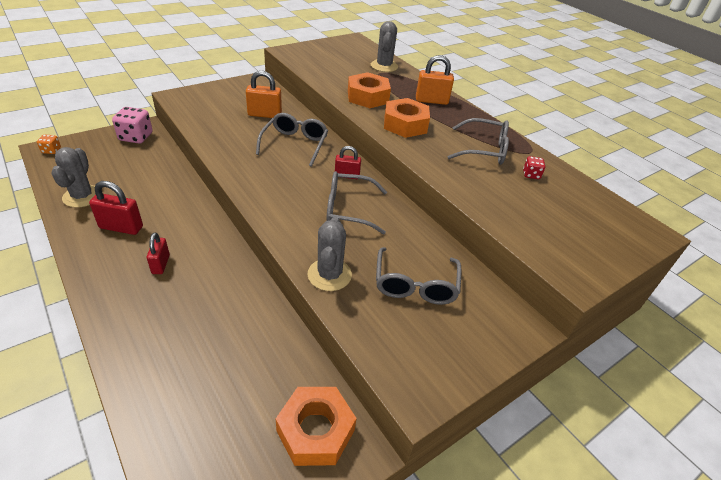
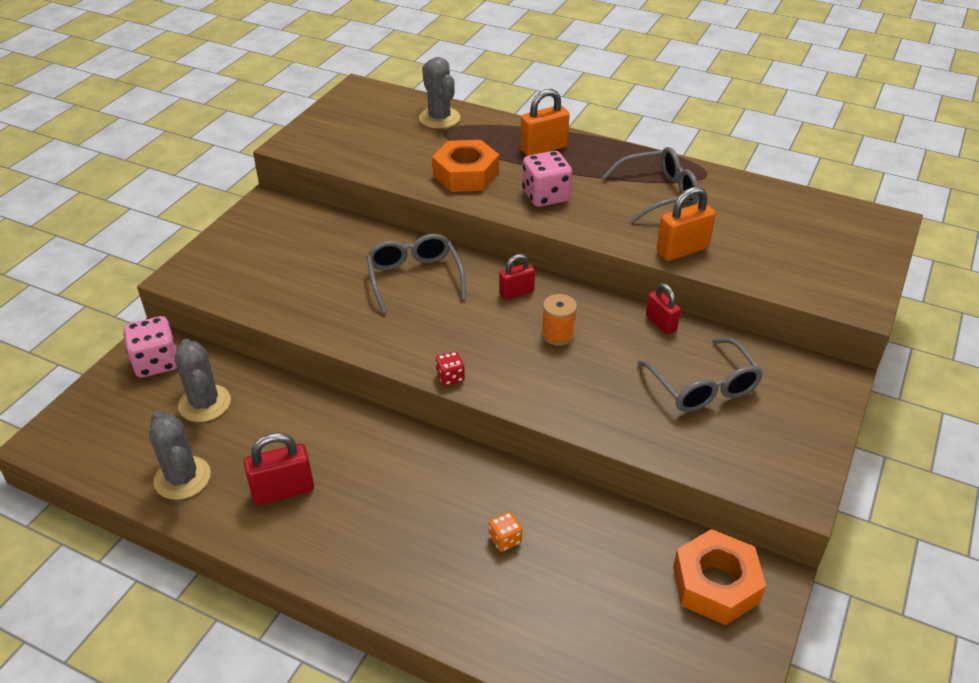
camera: 25 degrees left, 0 degrees up
orange dice [37,134,61,154] -> orange dice moved to [489,512,522,552]
red padlock [147,232,170,274] -> red padlock moved to [646,283,681,335]
orange padlock [246,71,282,118] -> orange padlock moved to [656,186,716,261]
grey cactus [308,217,352,291] -> grey cactus moved to [175,339,231,422]
grey glasses [326,171,387,234] -> orange spool [542,294,577,346]
orange nut [384,98,430,138] -> pink dice [522,151,572,207]
red dice [523,156,545,179] -> red dice moved to [436,351,465,386]

